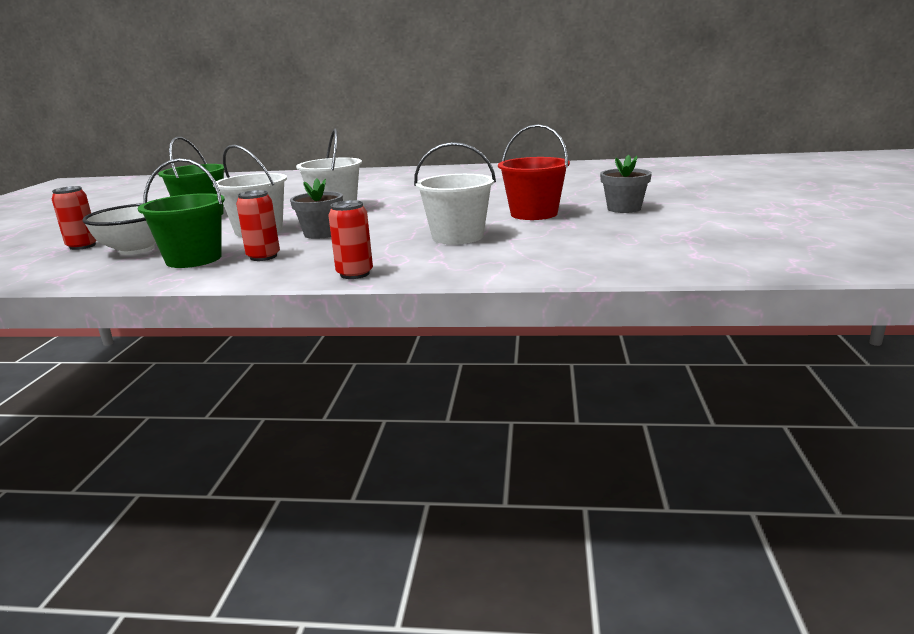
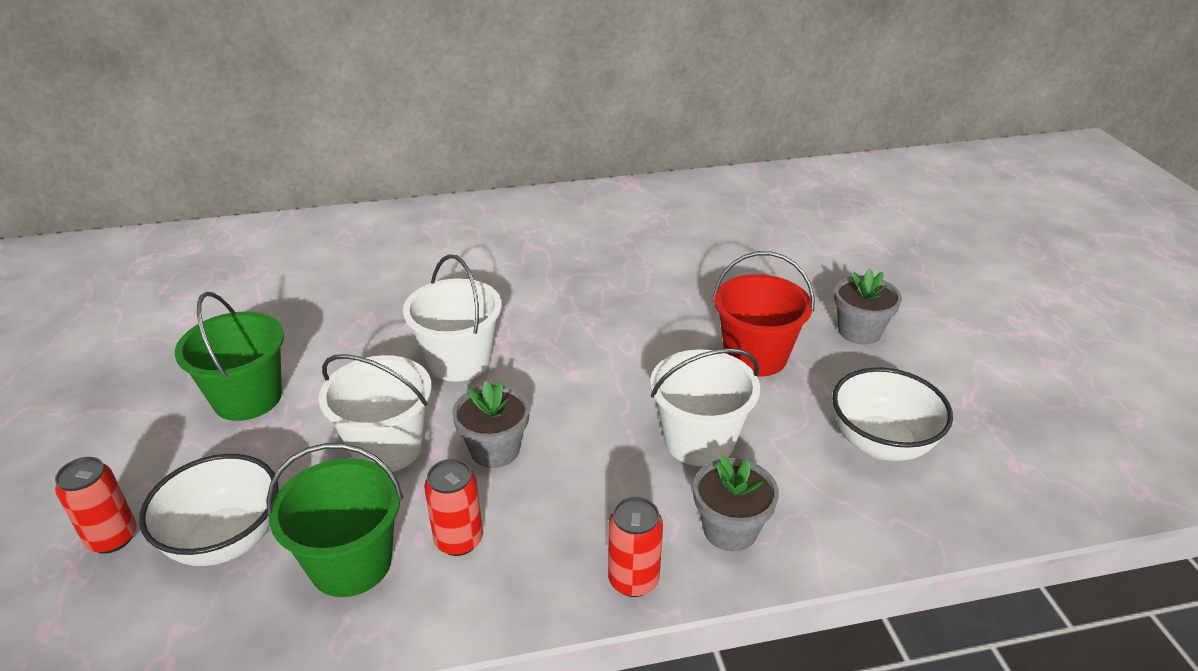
camera: 20 degrees left, 15 degrees up
none -> grey flower pot [693,456,779,551]
none -> white bowl [832,367,953,461]

